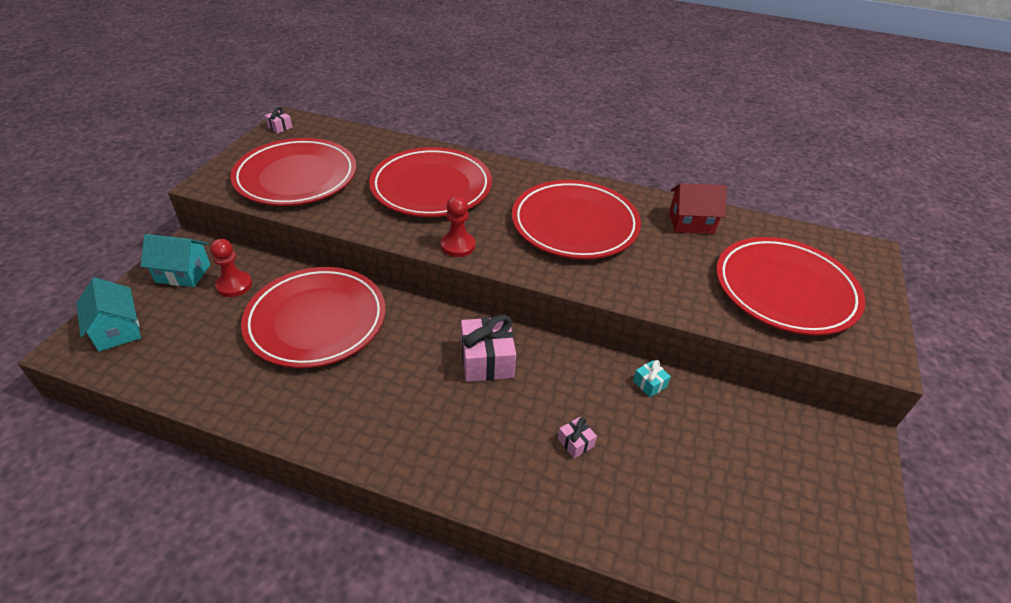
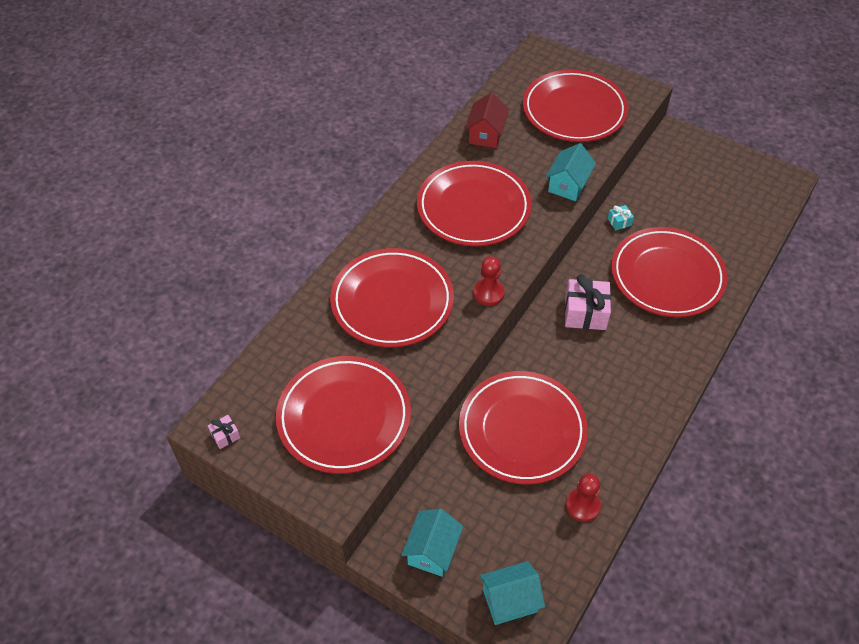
camera: 75 degrees left, 10 degrees up
red pawn [210,239,252,297] -> red pawn moved to [566,474,601,522]
pink gift [558,417,597,459] -> red plate [611,227,727,318]
none -> turquoise house [546,143,596,201]

